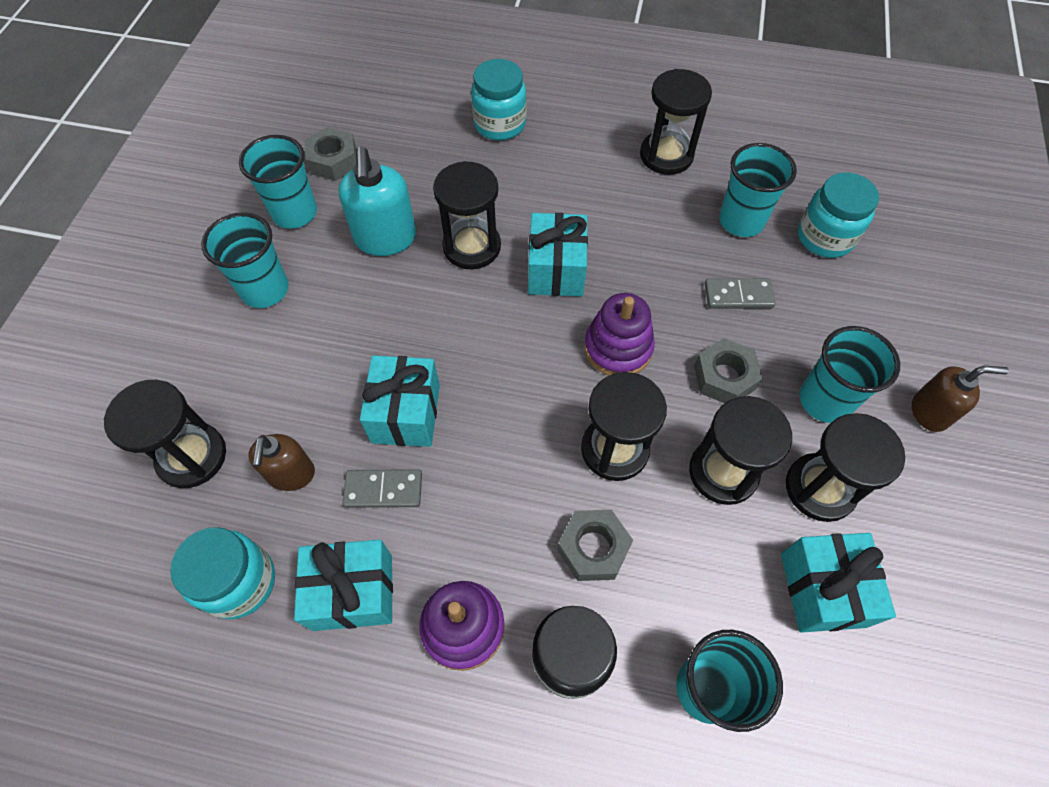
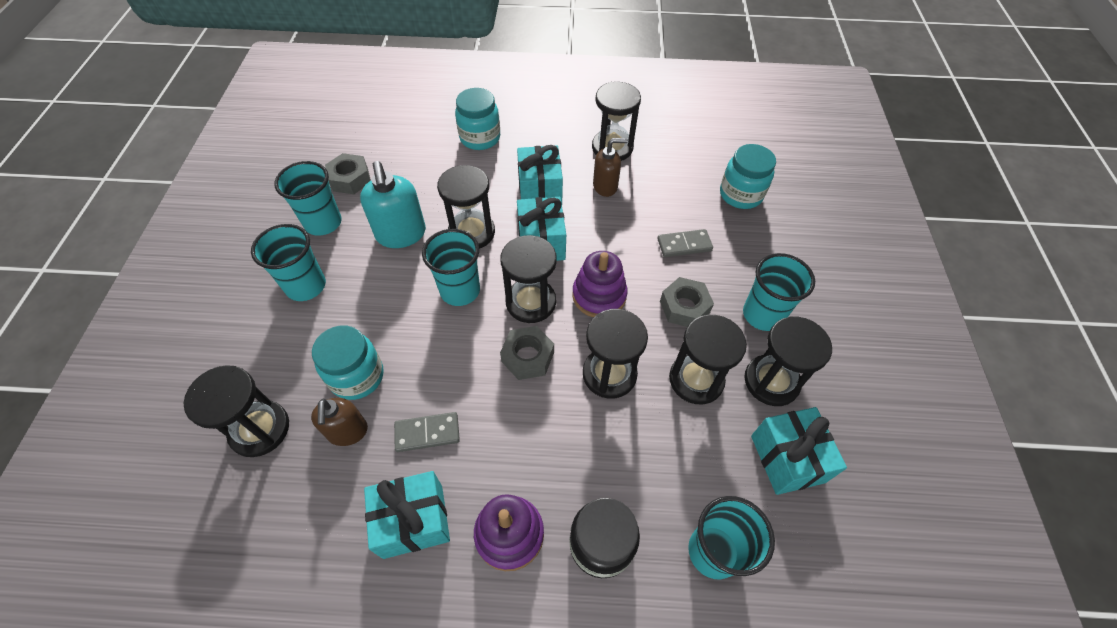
camera: 10 degrees left, 5 degrees down
turquoise jar [170,527,275,619] -> turquoise jar moved to [312,325,384,400]
turquoise gift [360,355,440,447] -> turquoise gift moved to [517,145,563,203]
grey nut [557,510,633,581] -> grey nut moved to [500,326,554,380]
turquoise cup [719,143,797,237] -> turquoise cup moved to [422,229,480,306]
brown soap dispenser [912,365,1009,432] -> brown soap dispenser moved to [593,138,628,197]
none -> black hourglass [500,235,557,323]

